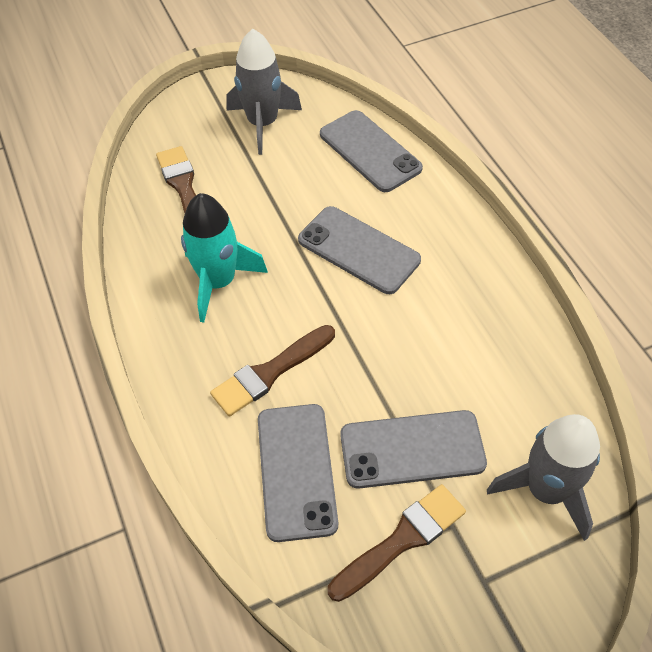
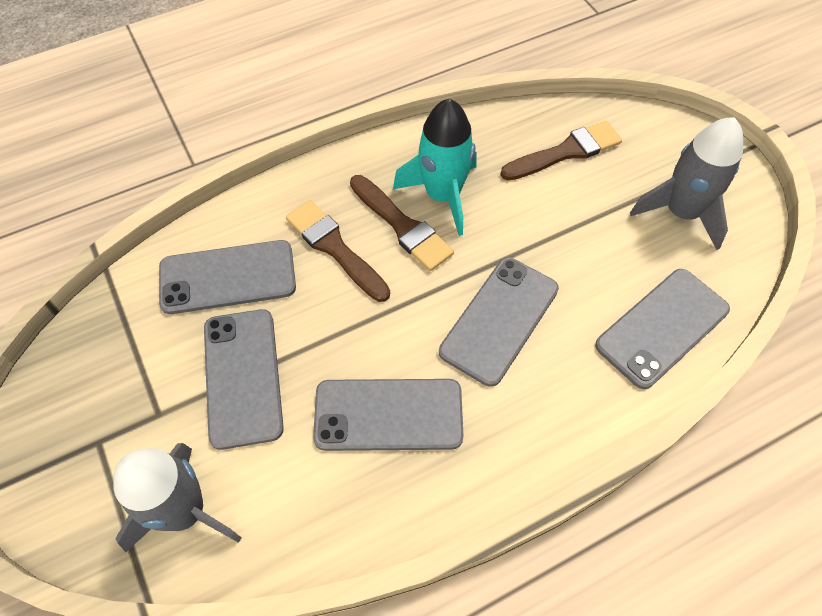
camera: 85 degrees right, 5 degrees up
brown brush [328,484,466,602] -> brown brush moved to [350,175,454,271]
none -> grey phone [313,379,464,451]

